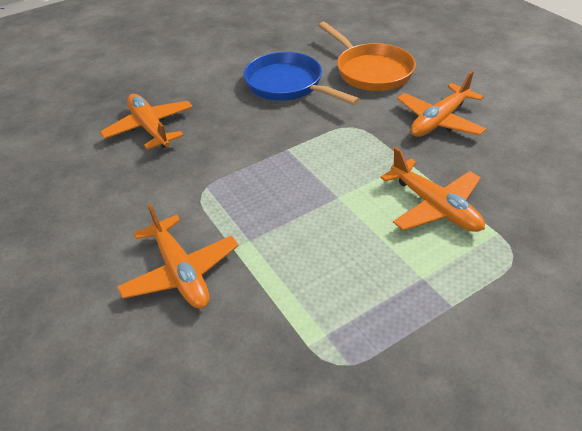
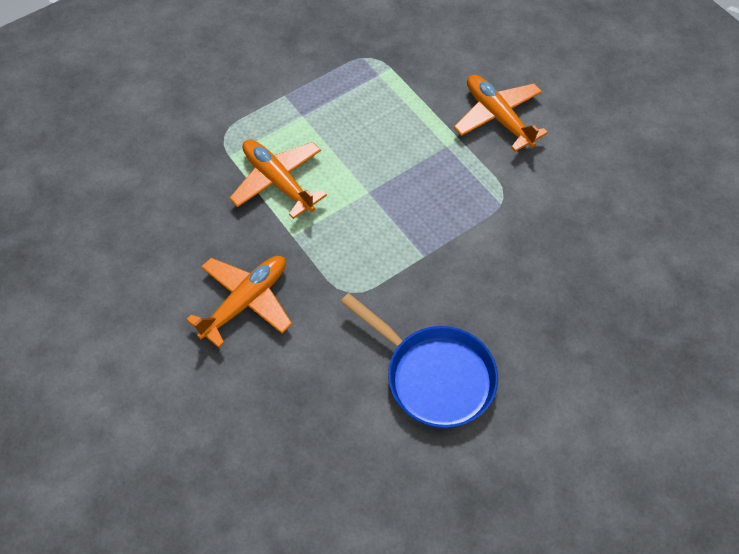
camera: 175 degrees right, 15 degrees up
orange plane [100,94,193,149] -> none
orange pan [318,22,416,91] -> none

